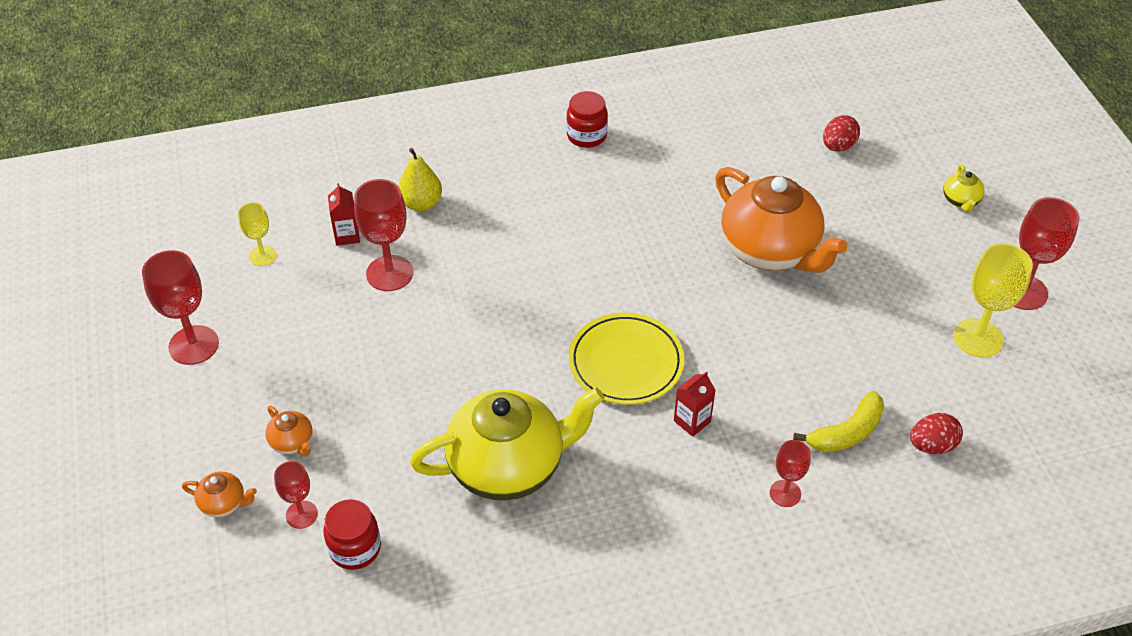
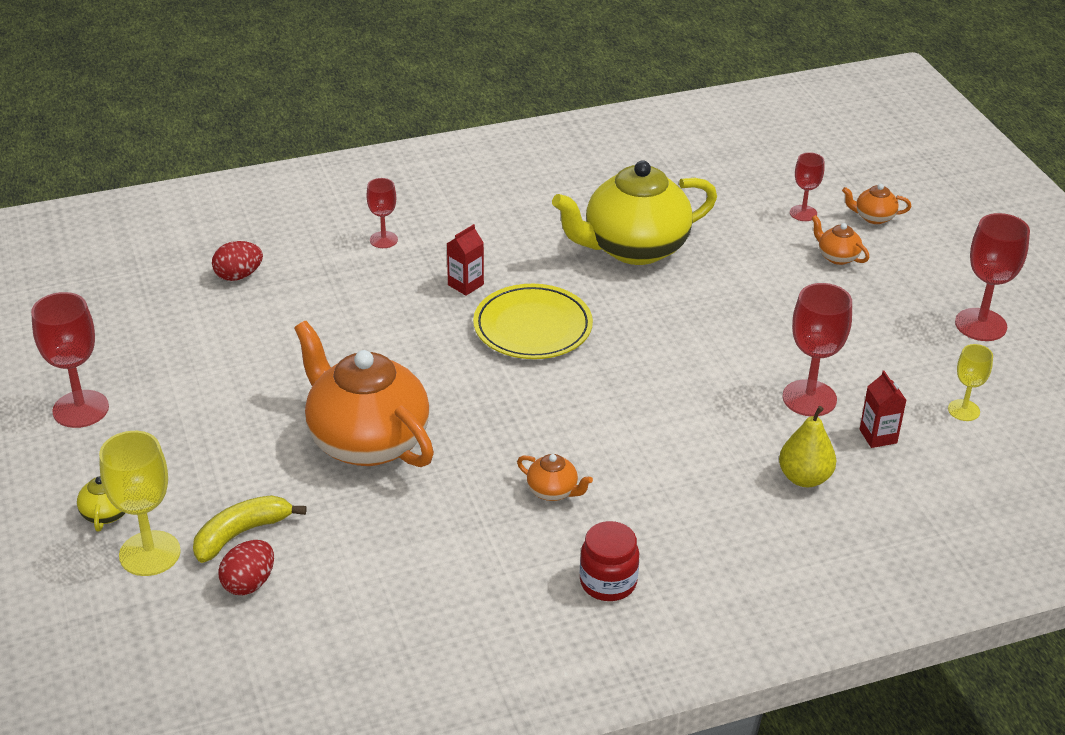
camera: 175 degrees right, 10 degrees down
red jar [323,499,381,570] -> none
yellow banana [793,391,884,452] -> yellow banana moved to [193,495,307,563]
yellow goblet [953,243,1033,358] -> yellow goblet moved to [99,431,181,576]
none -> orange teapot [517,454,593,501]

